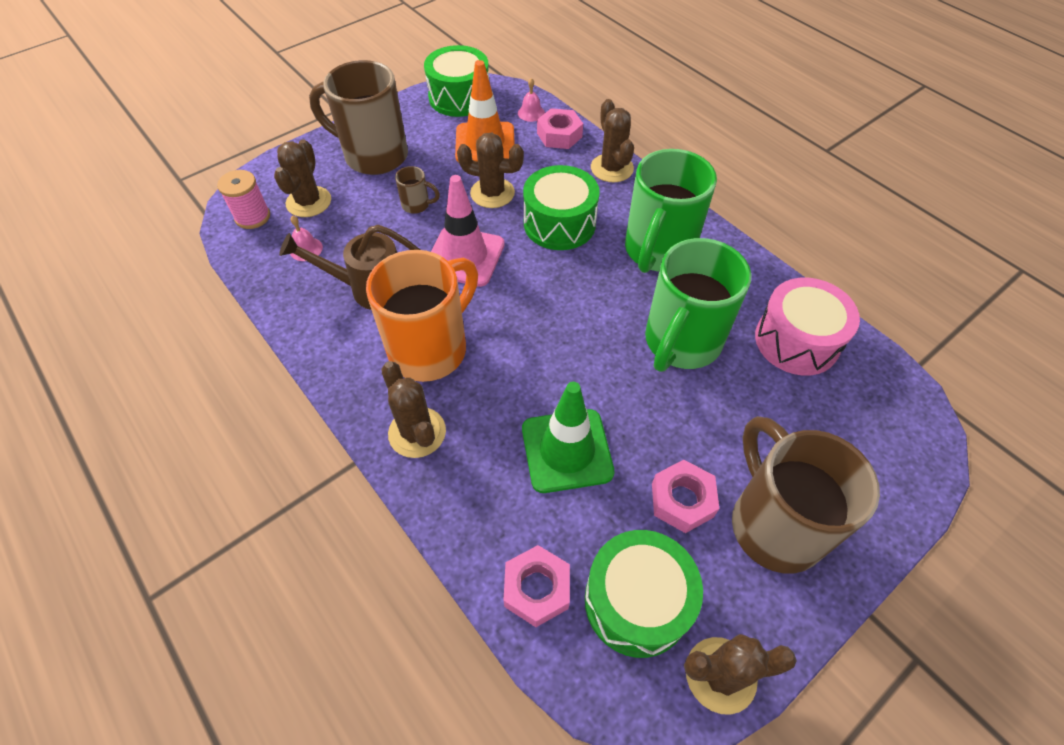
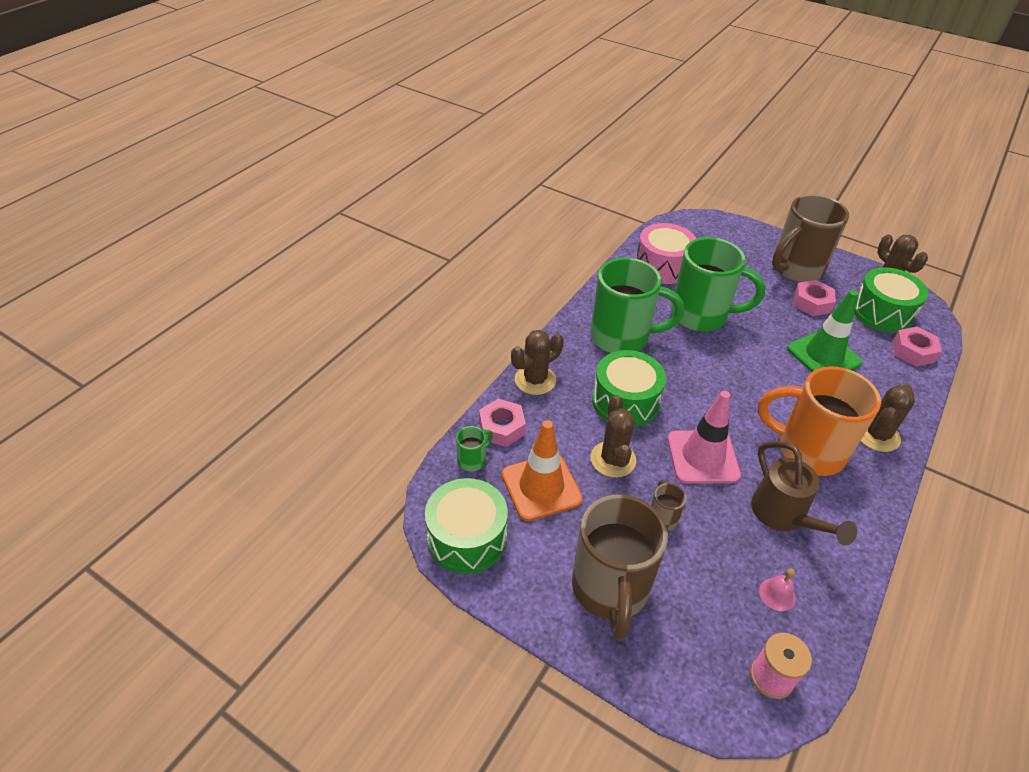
camera: 110 degrees left, 10 degrees down
brown cactus [274,139,331,217] -> none
pink bell [518,78,545,122] -> green mug [456,426,493,472]

